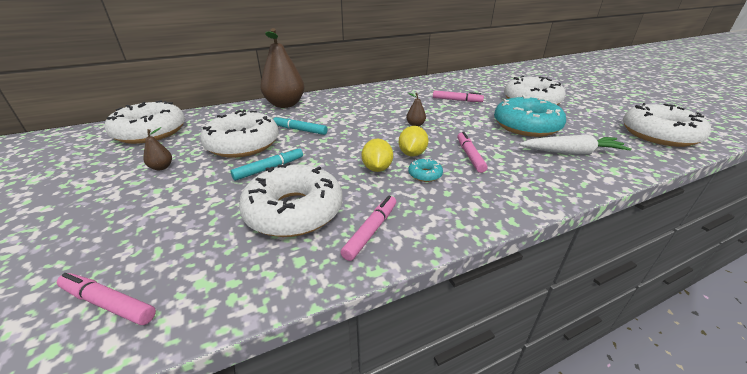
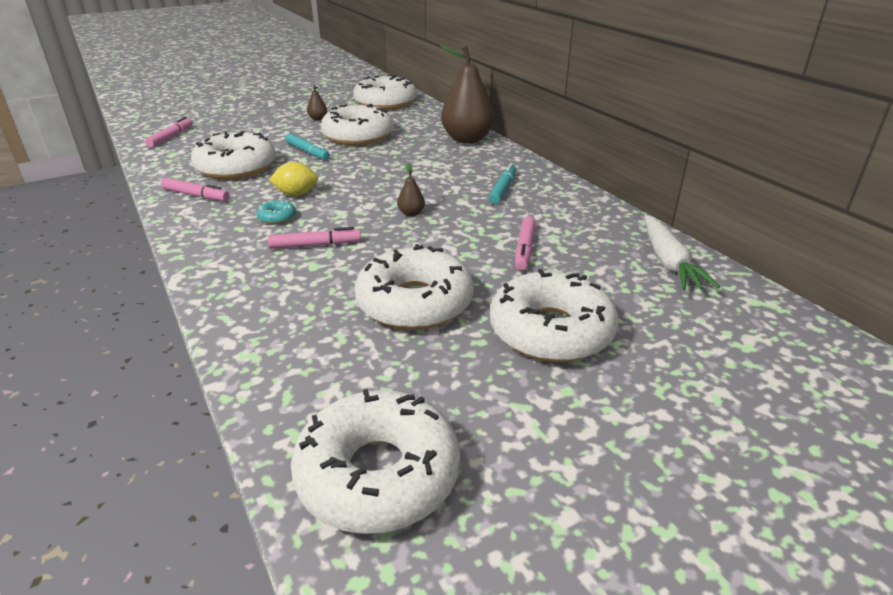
camera: 85 degrees right, 0 degrees up
turquoise marker [273,115,328,135] -> turquoise marker moved to [489,163,516,204]
yellow lemon [399,126,428,156] -> none
turquoise donut [494,95,566,137] -> white donut [355,244,474,330]
white carrot [519,134,632,155] -> white carrot moved to [644,215,720,290]

